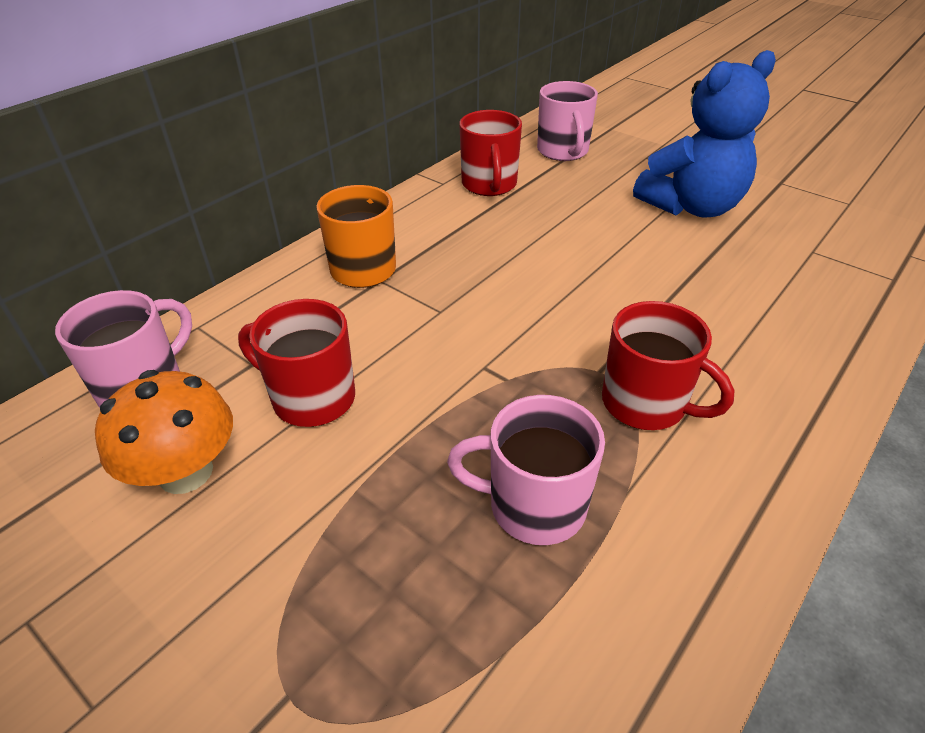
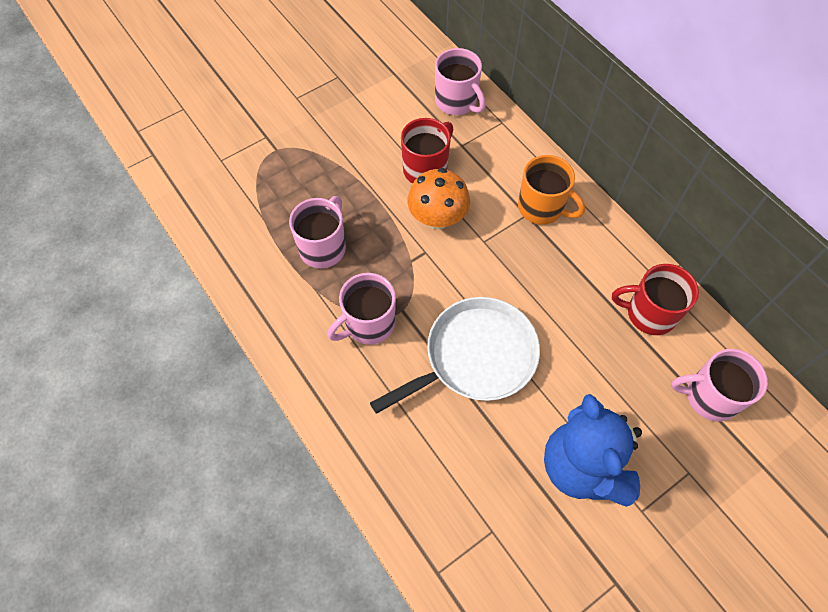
camera: 105 degrees right, 20 degrees up
orange mushroom [95,370,233,494] -> orange mushroom moved to [407,168,470,229]
red mug [602,301,735,430] -> pink mug [328,273,396,345]
none -> white pan [370,297,540,414]

